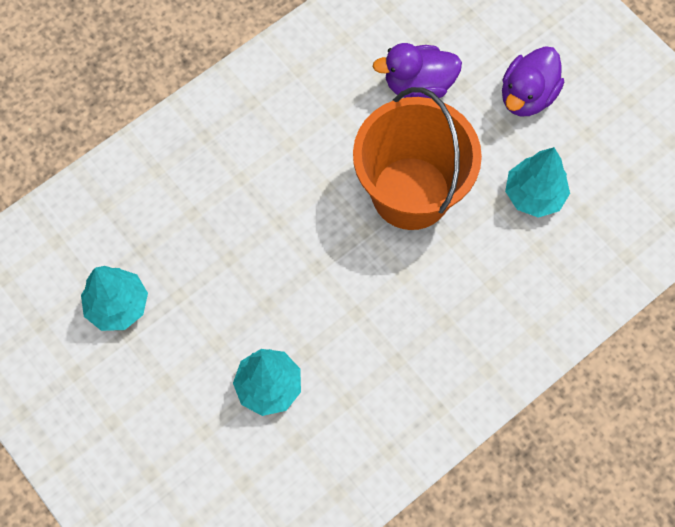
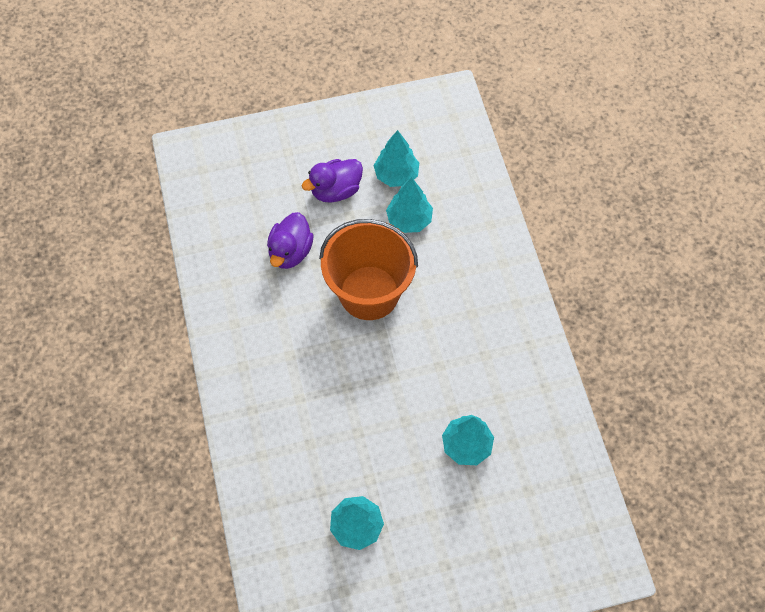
camera: 65 degrees left, 5 degrees down
purple duck [502,46,564,116] -> purple duck turned 90 degrees clockwise [302,159,363,203]
none -> turquoise tree [373,130,419,187]

